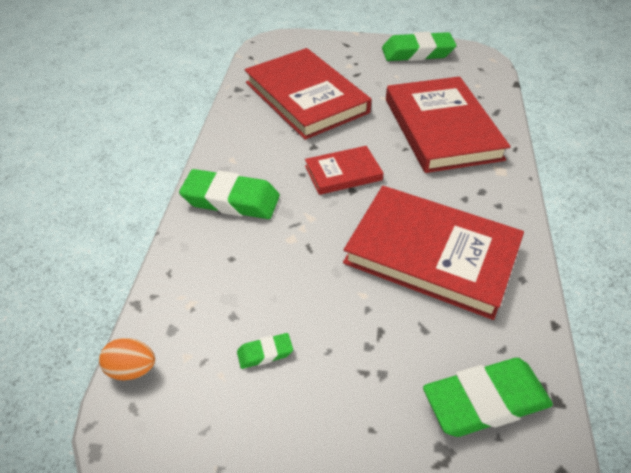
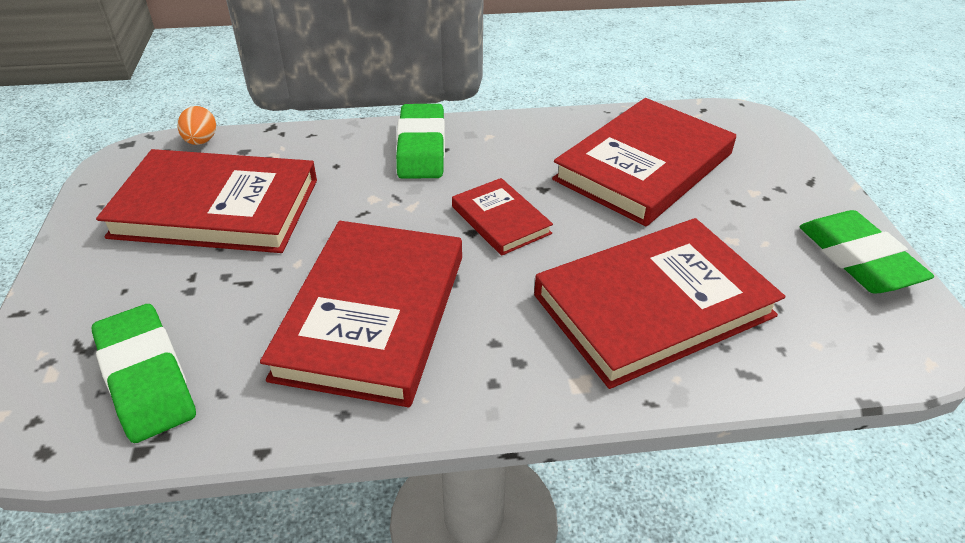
camera: 75 degrees right, 5 degrees down
green eraser [237,333,293,369] -> red book [96,149,317,253]

